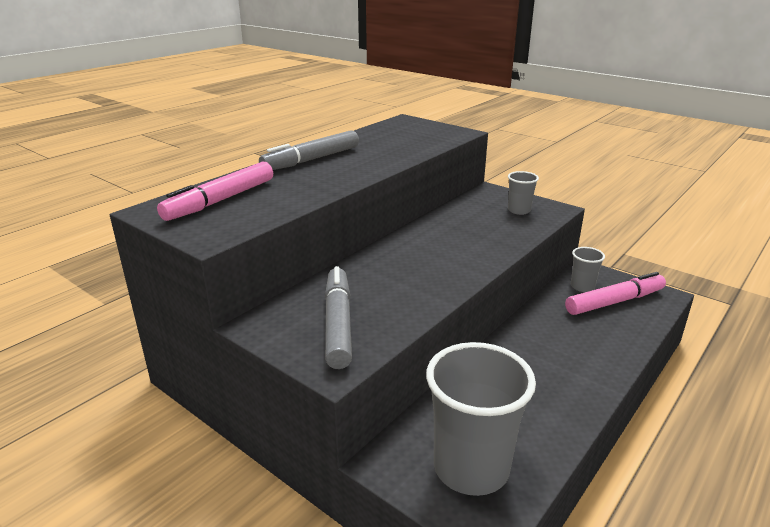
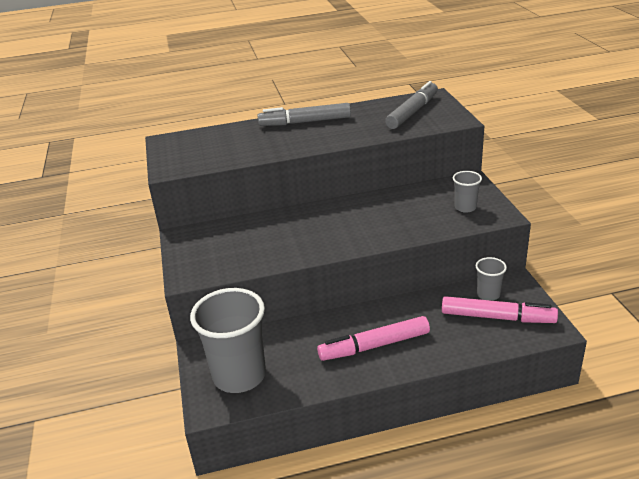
camera: 40 degrees right, 5 degrees up
pink marker [157,162,273,221] -> pink marker moved to [317,316,430,361]
grey marker [325,266,352,369] -> grey marker moved to [385,81,438,129]

